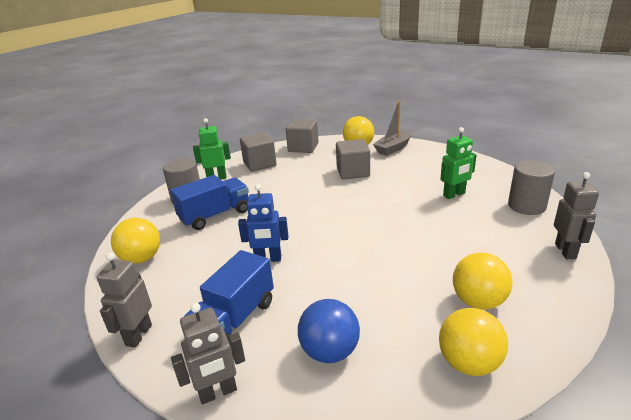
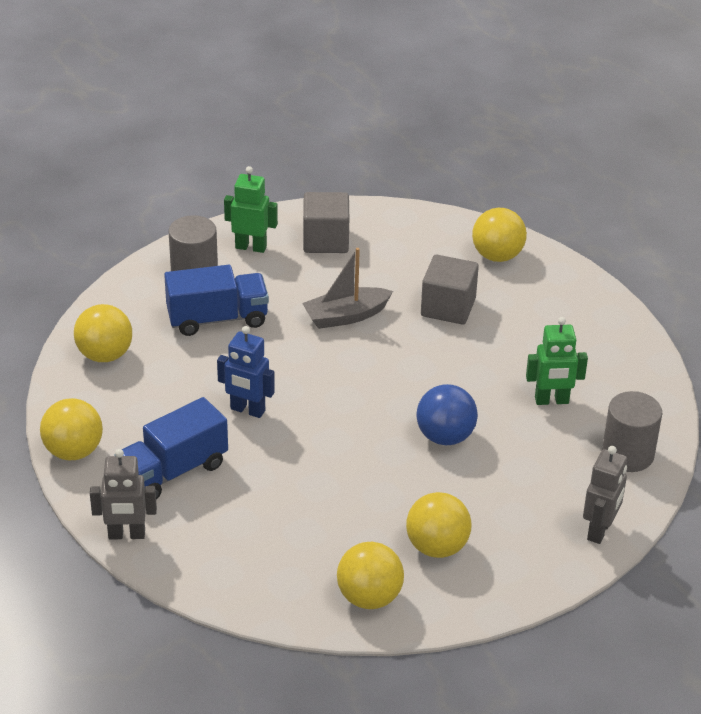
camera: 20 degrees right, 10 degrees up
grey robot [97,253,152,348] -> yellow ball [40,398,103,460]
grey cube [286,119,319,153] -> none
blue ball [298,299,360,363] -> blue ball moved to [417,384,478,445]
grey boat [373,101,412,156] -> grey boat moved to [302,248,393,329]

